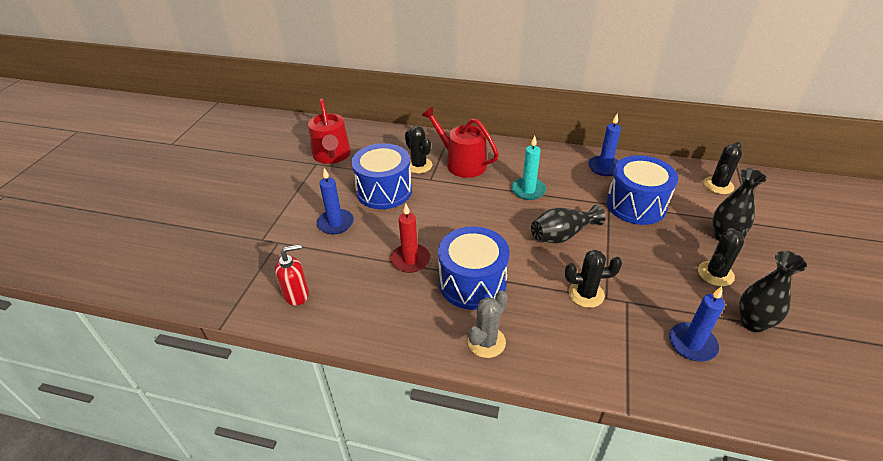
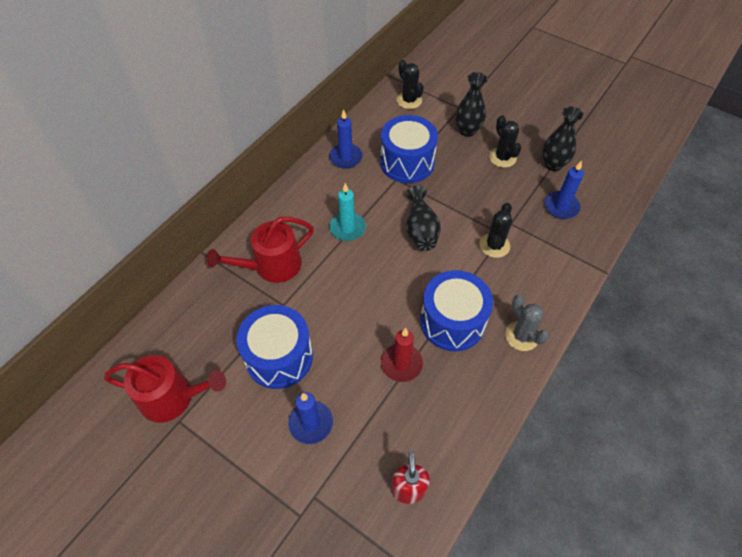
camera: 70 degrees left, 15 degrees up
black cactus [405,126,432,173] -> none

